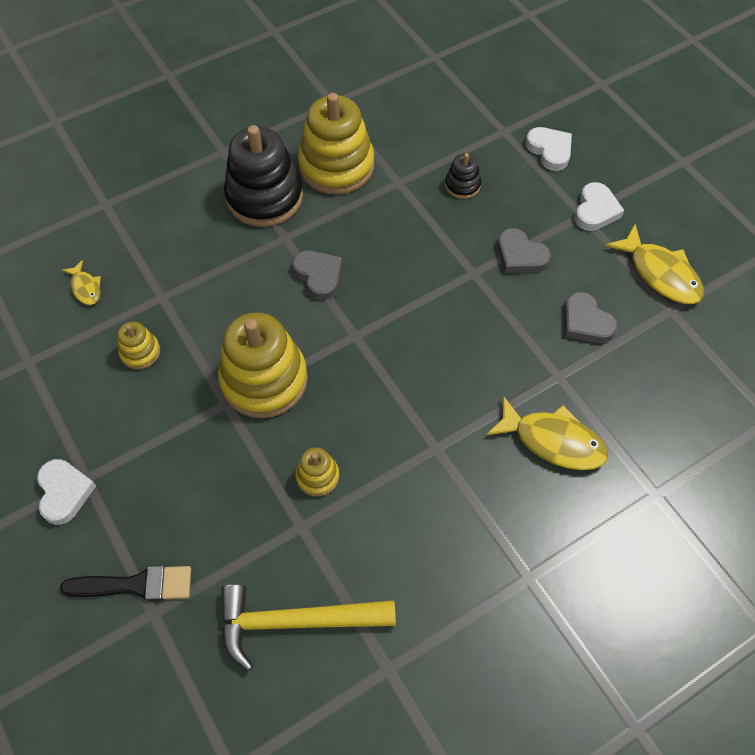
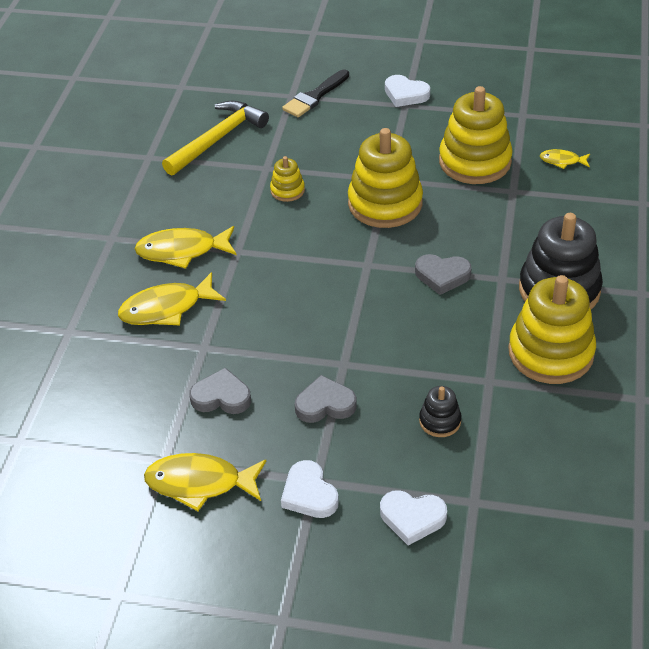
camera: 135 degrees right, 15 degrees down
yellow stacking toy [117,321,160,369] -> yellow stacking toy [439,86,513,184], size x2.13
none -> yellow fish [135,226,236,269]

